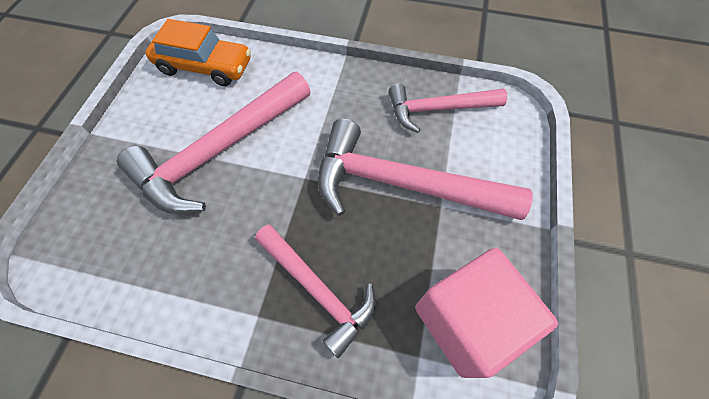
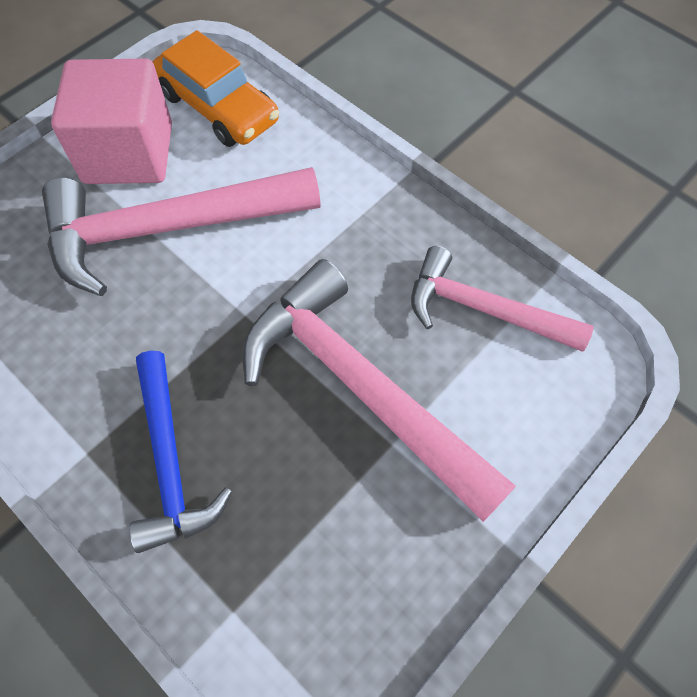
camera: 30 degrees right, 0 degrees up
pink hammer [255,224,376,358] -> blue hammer [129,351,232,553]
pink cube [415,248,558,378] -> pink cube moved to [51,58,172,184]

